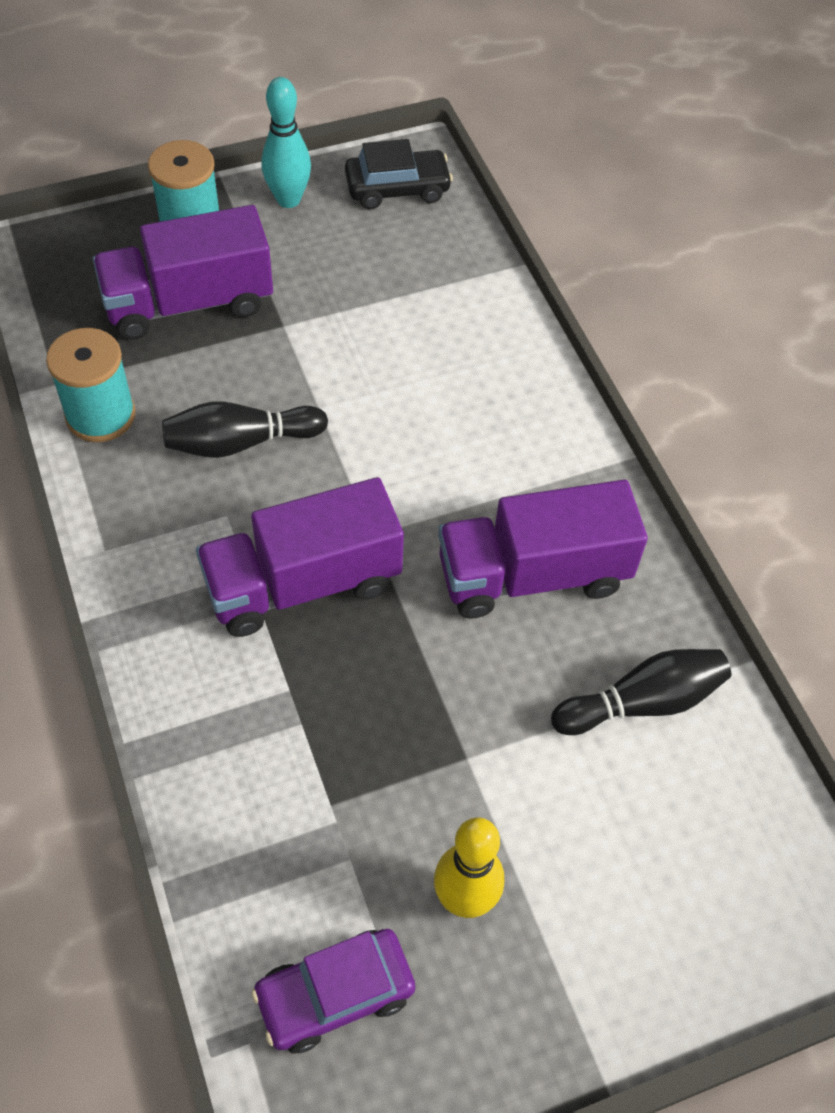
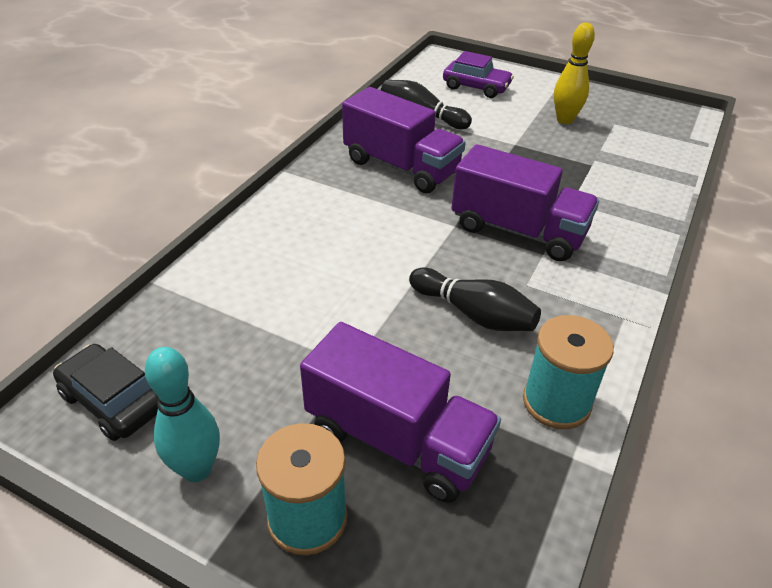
camera: 130 degrees left, 15 degrees down
purple car [251,929,416,1054] -> purple car moved to [443,51,514,98]

